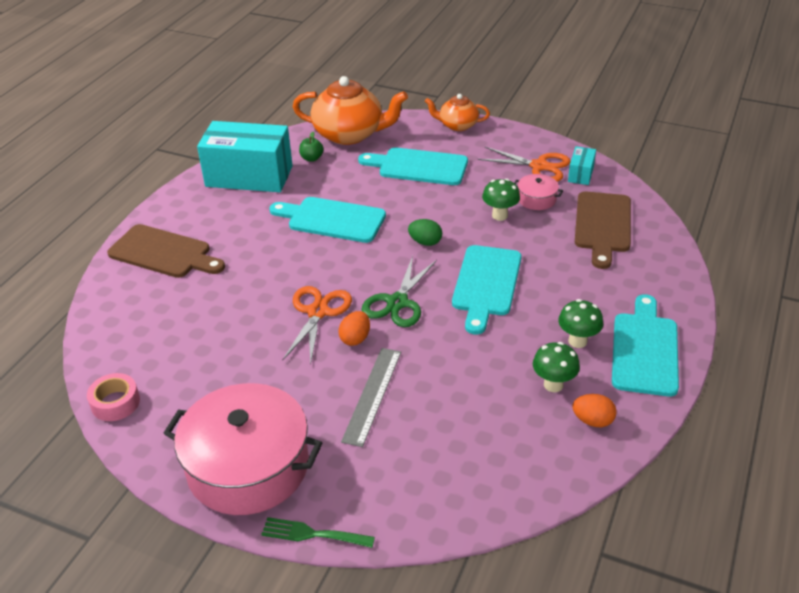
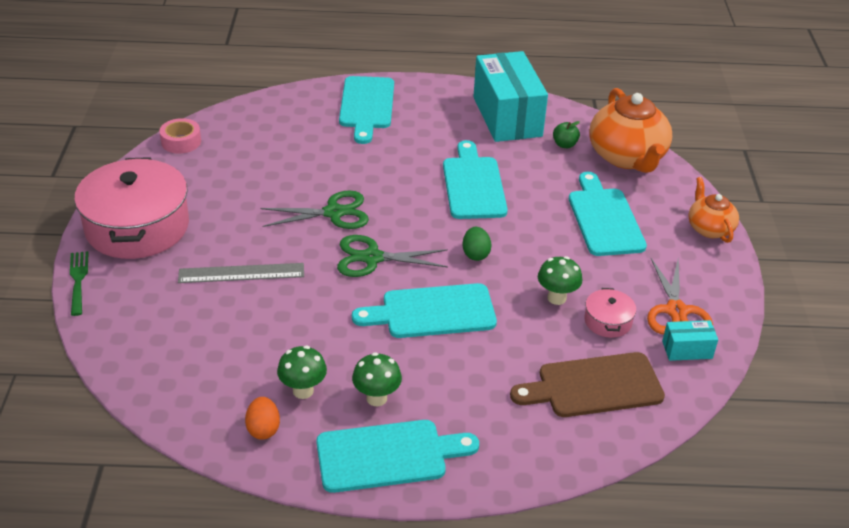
camera: 65 degrees right, 0 degrees up
brown cutting board [107,224,225,278] -> turquoise cutting board [339,76,394,144]
orange scissors [283,286,352,365] -> green scissors [260,190,369,229]
orange egg [338,311,370,346] -> none

